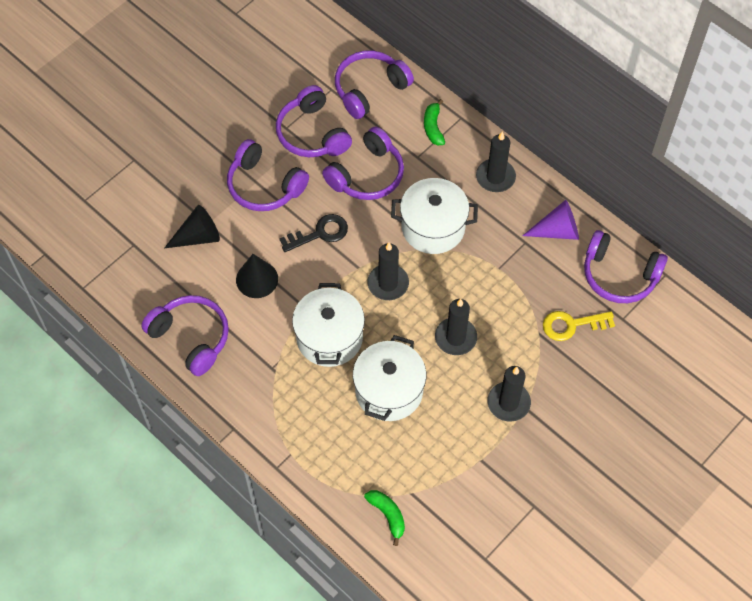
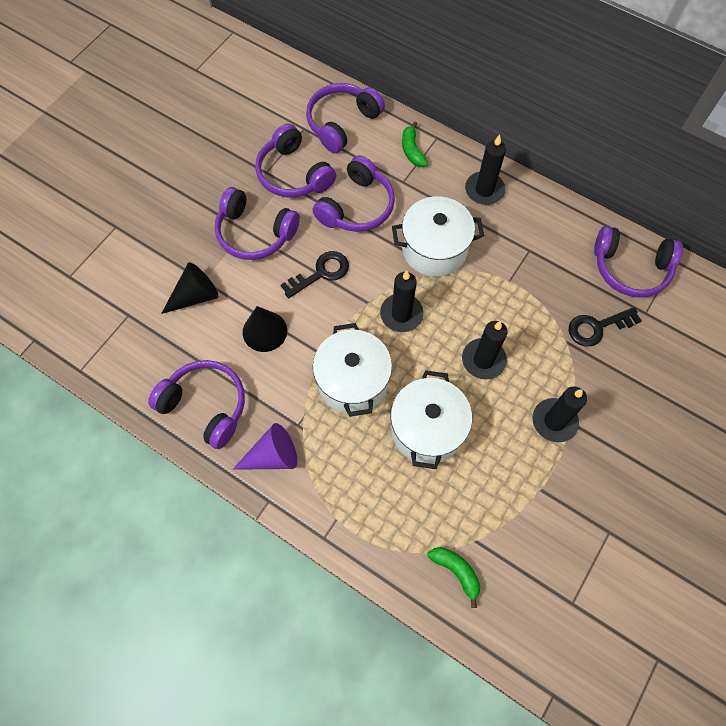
camera: 10 degrees left, 5 degrees up
purple cone [522,200,579,240] -> purple cone moved to [233,423,297,470]
yellow key [543,311,615,341] -> black key [569,307,641,346]

